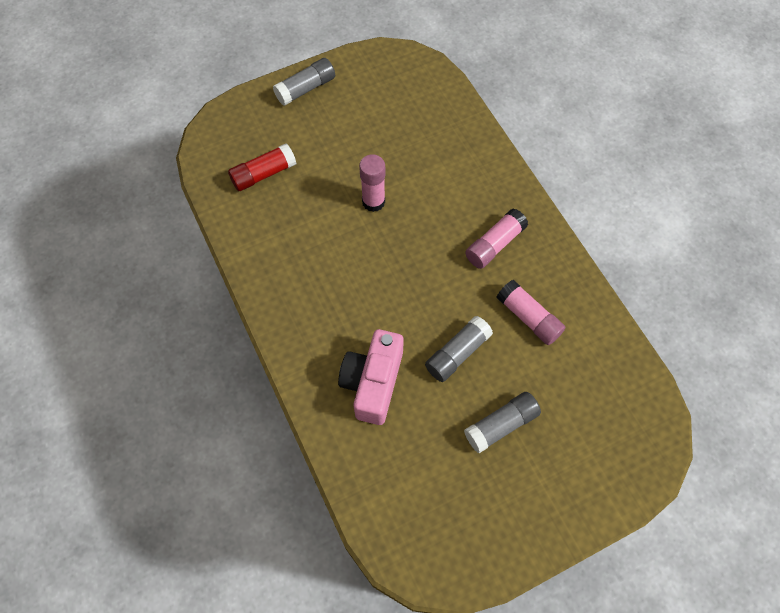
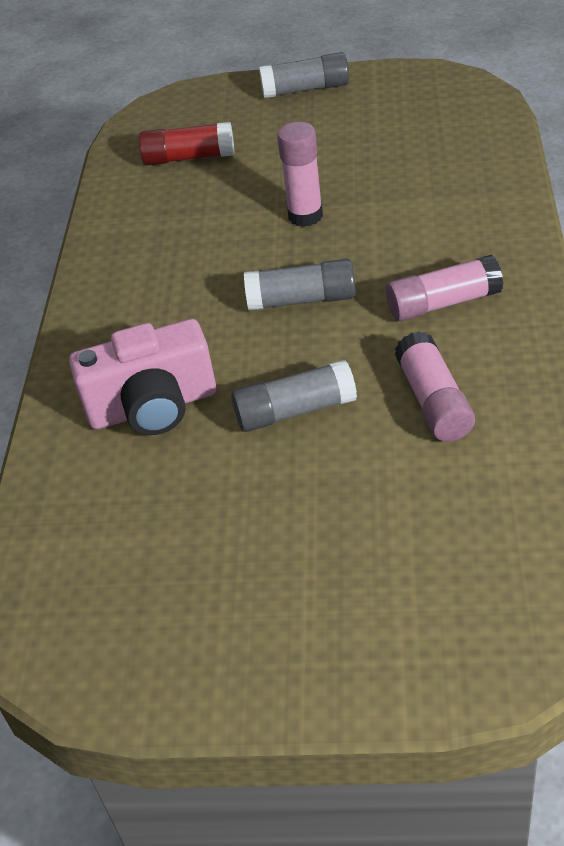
camera: 35 degrees right, 20 degrees down
pink camera [338,329,404,425] -> pink camera turned 150 degrees counterclockwise [69,319,216,435]
grey glue stick [464,392,541,453] -> grey glue stick moved to [244,259,356,311]

